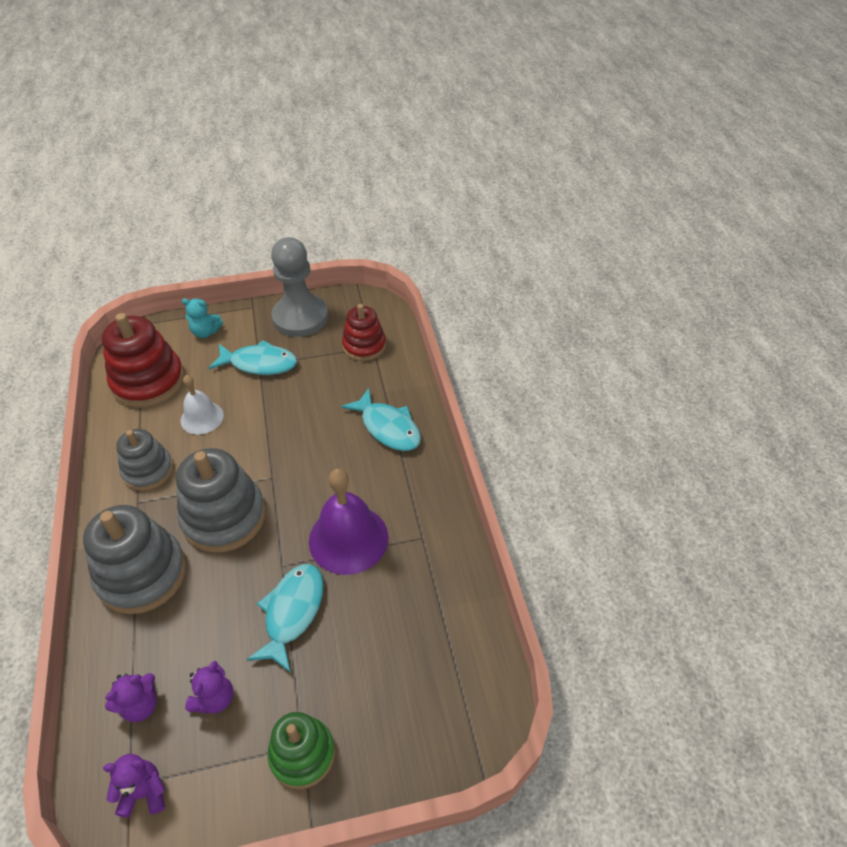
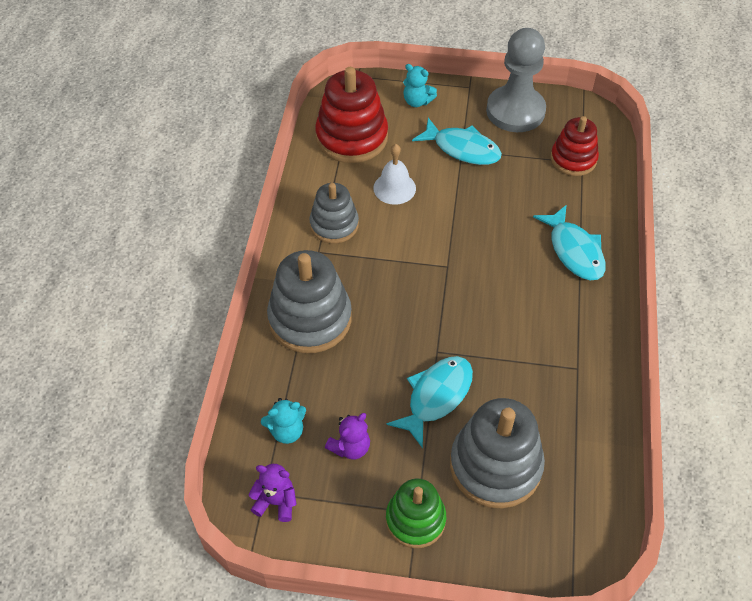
camera: 20 degrees right, 5 degrees up
purple teddy bear [105,673,157,722] -> turquoise teddy bear [261,398,306,444]
grey stacking toy [176,448,266,553] -> grey stacking toy moved to [450,398,545,508]
purple bell [309,469,388,575] -> none

